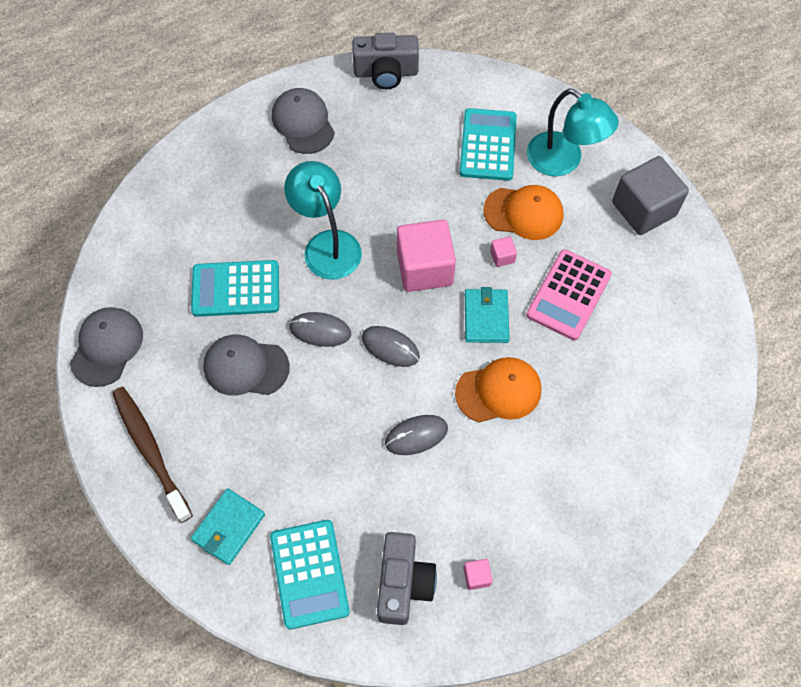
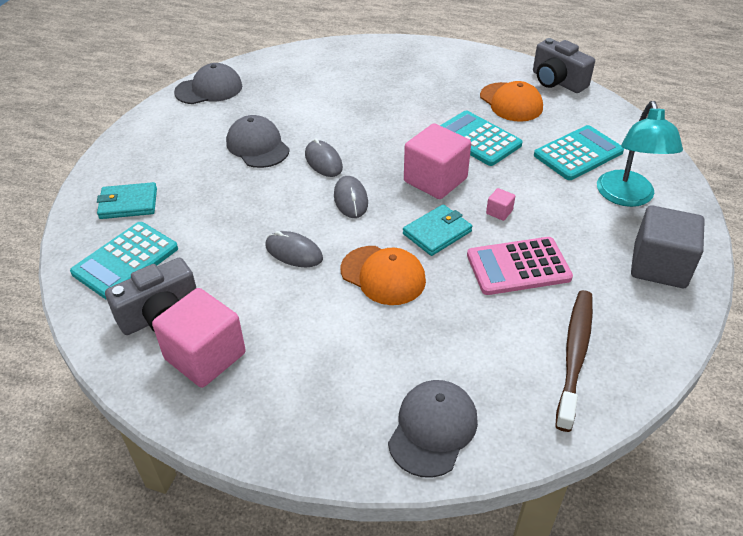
camera: 50 degrees right, 20 degrees down
brown toothbrush [112,387,193,523] -> brown toothbrush moved to [555,290,593,432]
turquoise calculator [191,260,279,317] -> turquoise calculator moved to [440,111,523,166]
grey cap [272,88,335,154] -> grey cap moved to [388,380,478,478]
turquoise lamp [284,161,362,280] -> none
pink cube [463,559,493,590] -> pink cube [152,288,246,388], size x2.41
orange cap [483,185,563,240] -> orange cap moved to [480,81,543,122]

